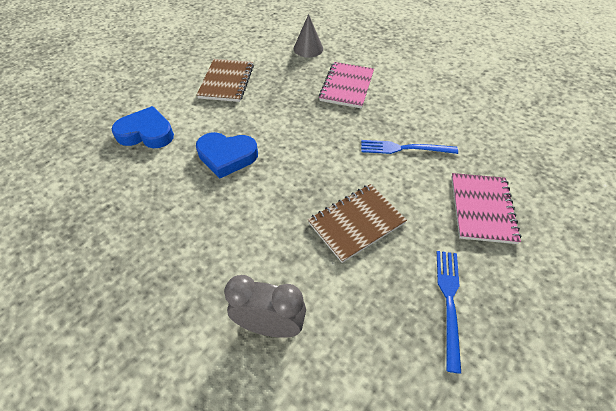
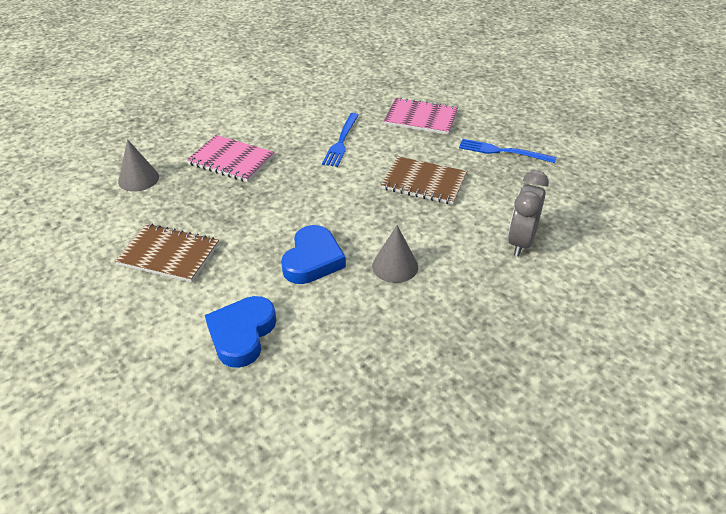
camera: 80 degrees left, 10 degrees down
brown notebook [308,184,407,263] -> brown notebook turned 45 degrees counterclockwise [381,156,467,205]
none -> grey cone [372,225,418,283]

